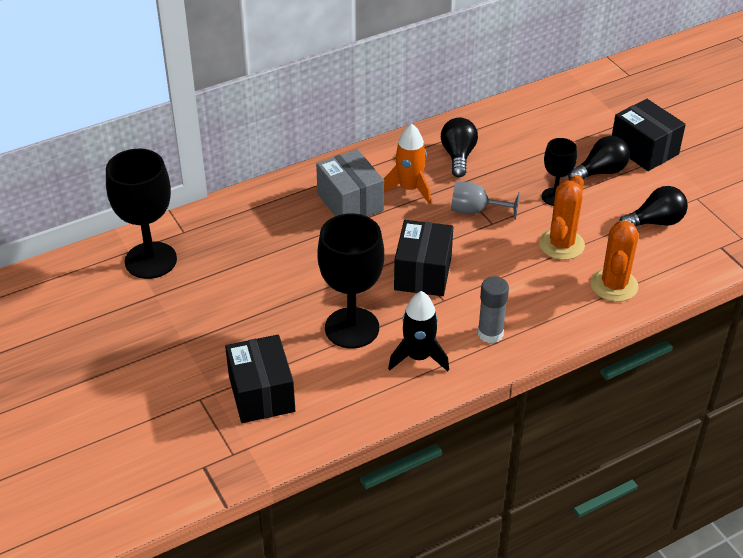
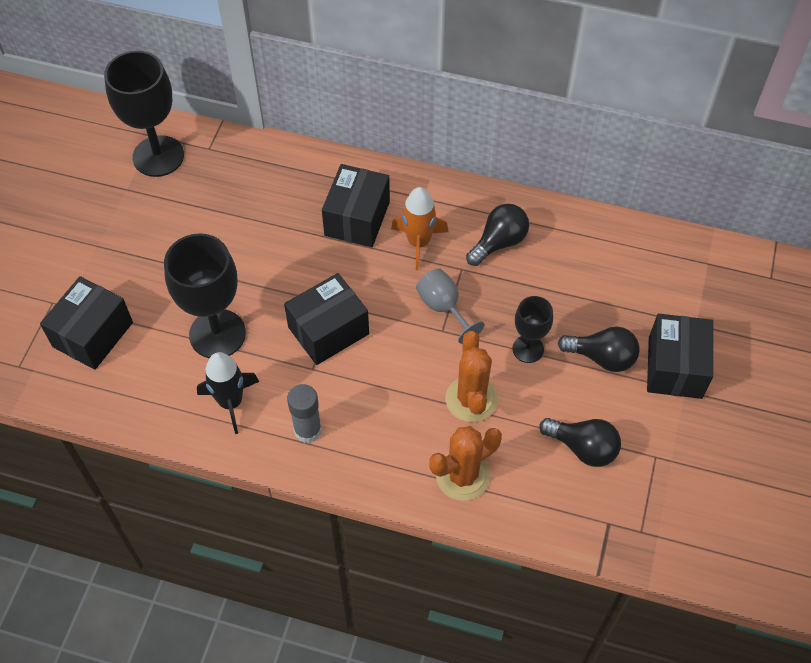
camera: 45 degrees right, 15 degrees up
grey box [316,149,384,217] -> black box [322,164,390,247]
orange cactus [539,175,585,260] -> orange cactus turned 75 degrees counterclockwise [446,331,498,422]

